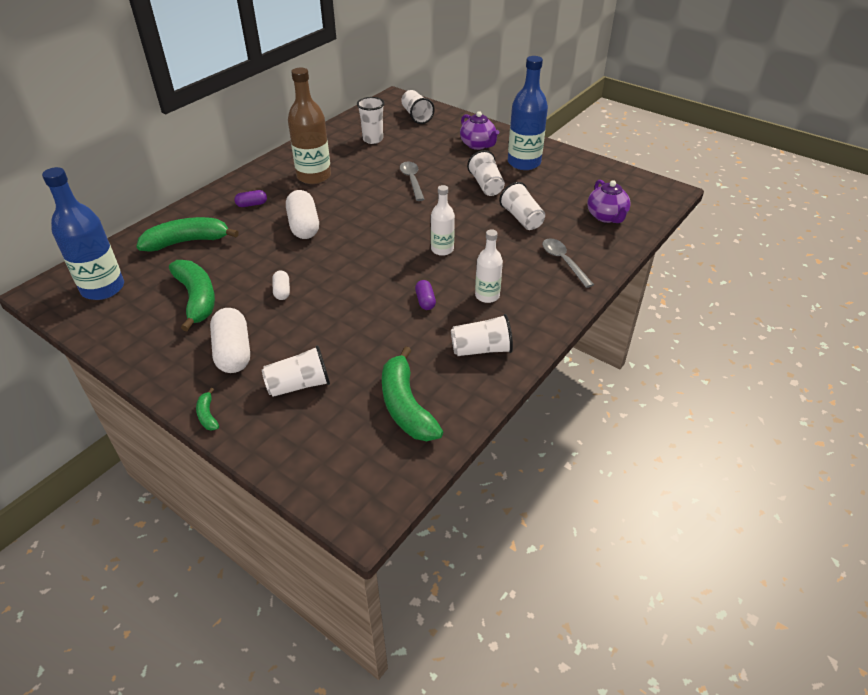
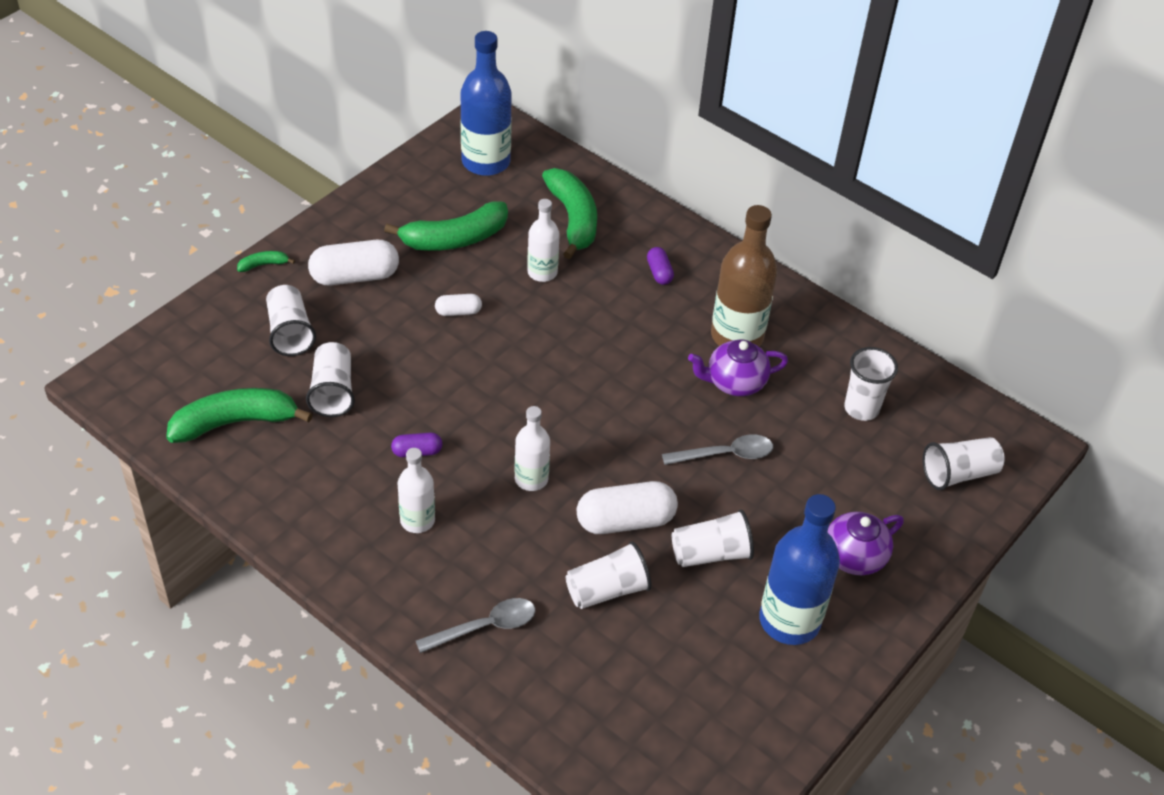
camera: 90 degrees right, 5 degrees up
white capsule [286,190,319,239] -> white capsule moved to [577,481,678,534]
white cup [451,314,513,356] -> white cup moved to [306,342,355,417]
purple teapot [587,180,631,223] -> purple teapot moved to [688,339,788,396]
none -> white bottle [527,199,560,282]

